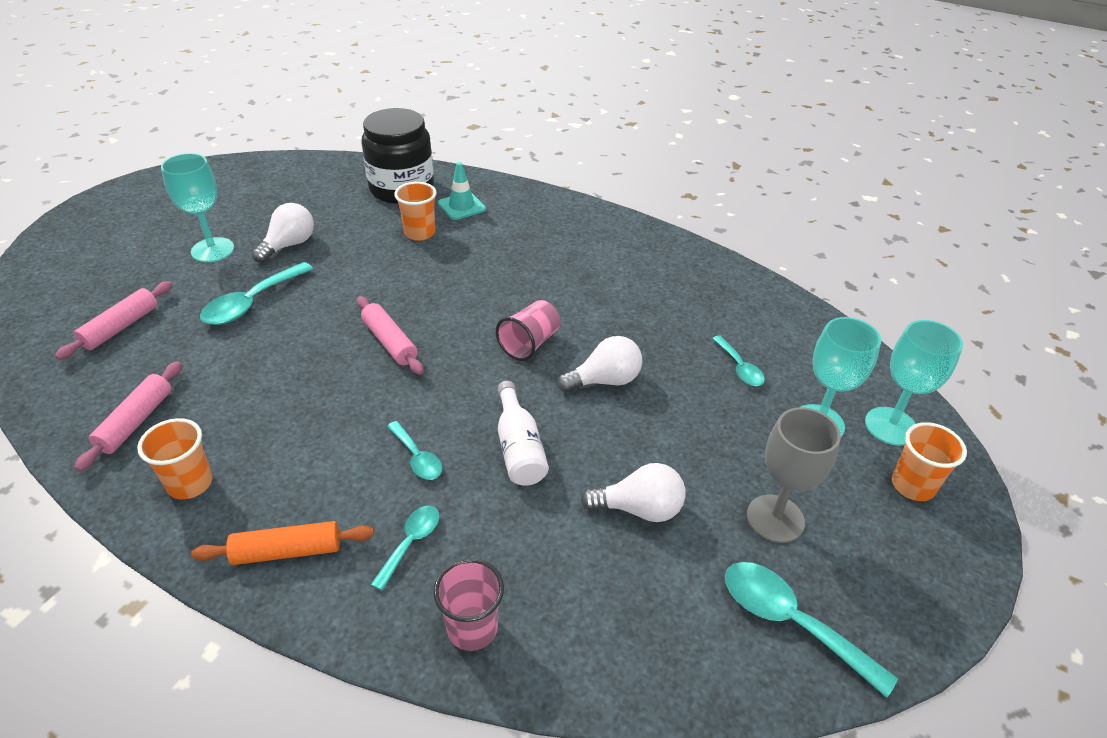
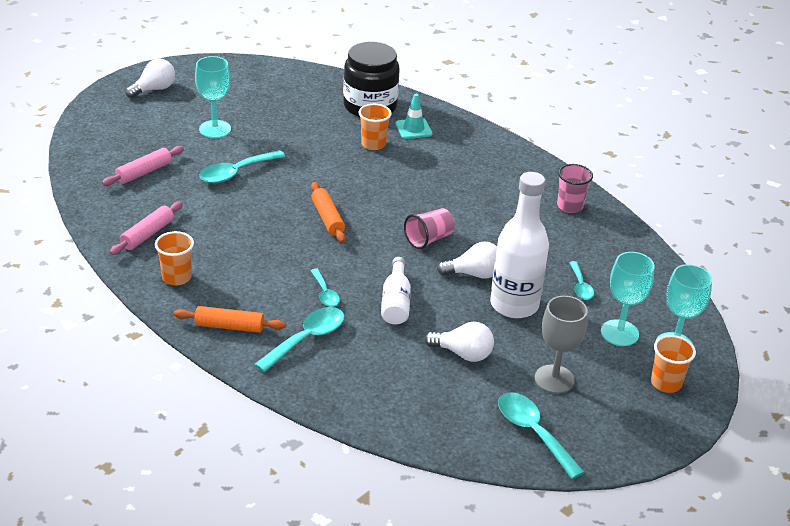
camera: 15 degrees right, 5 degrees down
white light bulb [252,203,314,263] -> white light bulb moved to [125,58,175,98]
pink rolling pin [357,296,424,375] -> orange rolling pin [311,182,346,243]
turquoise spoon [371,506,440,591] -> turquoise spoon [254,307,345,372], size x1.68
pink cup [433,558,504,651] -> pink cup moved to [557,164,593,213]
none -> white bottle [490,172,549,318]

